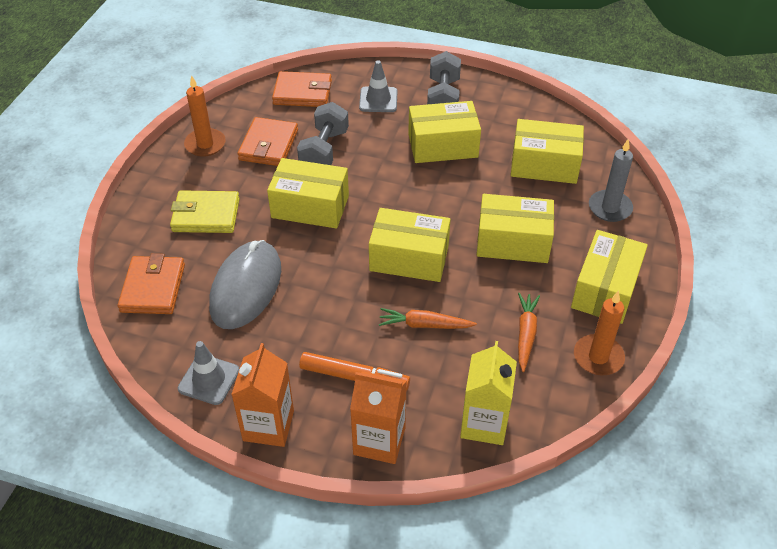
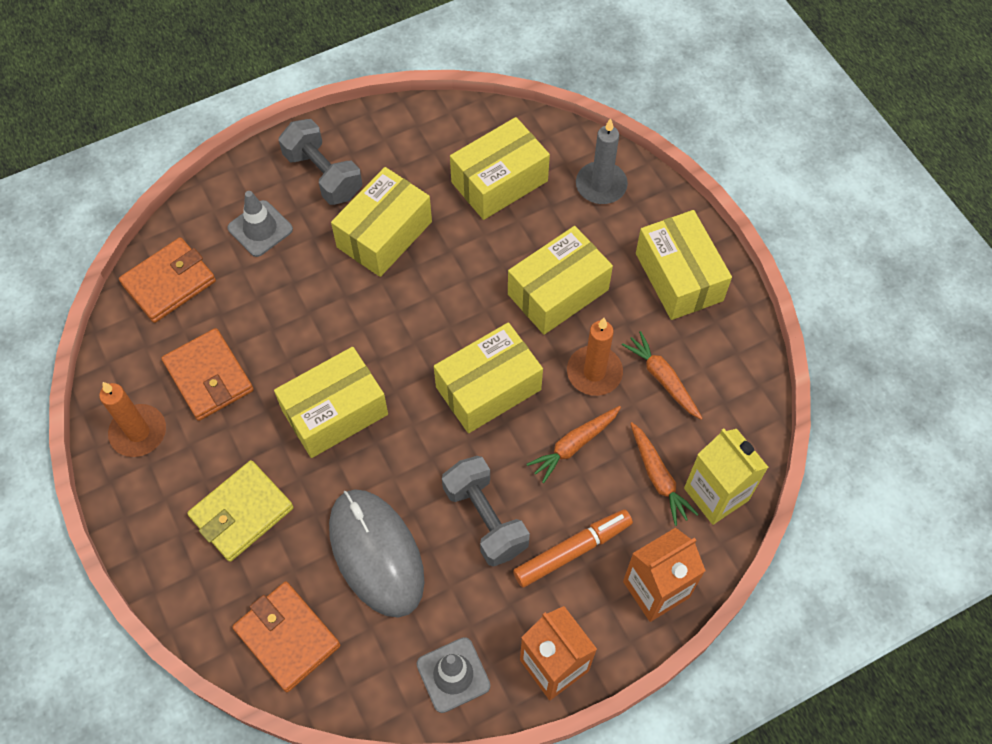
camera: 45 degrees left, 15 degrees up
grey dumbbell [297,102,349,165] -> grey dumbbell moved to [442,456,530,566]
orange candle [574,290,625,375] -> orange candle moved to [567,318,623,396]
none -> orange carrot [630,422,699,526]

